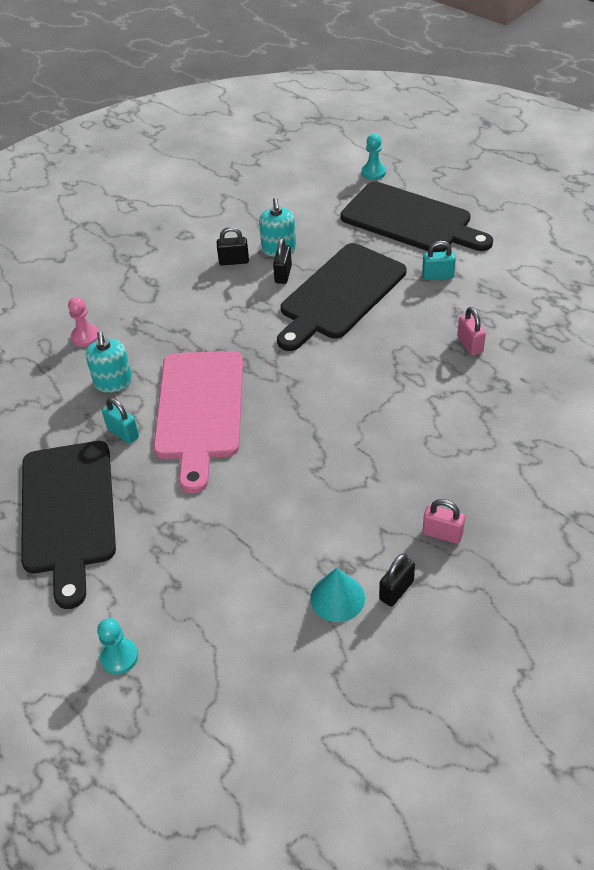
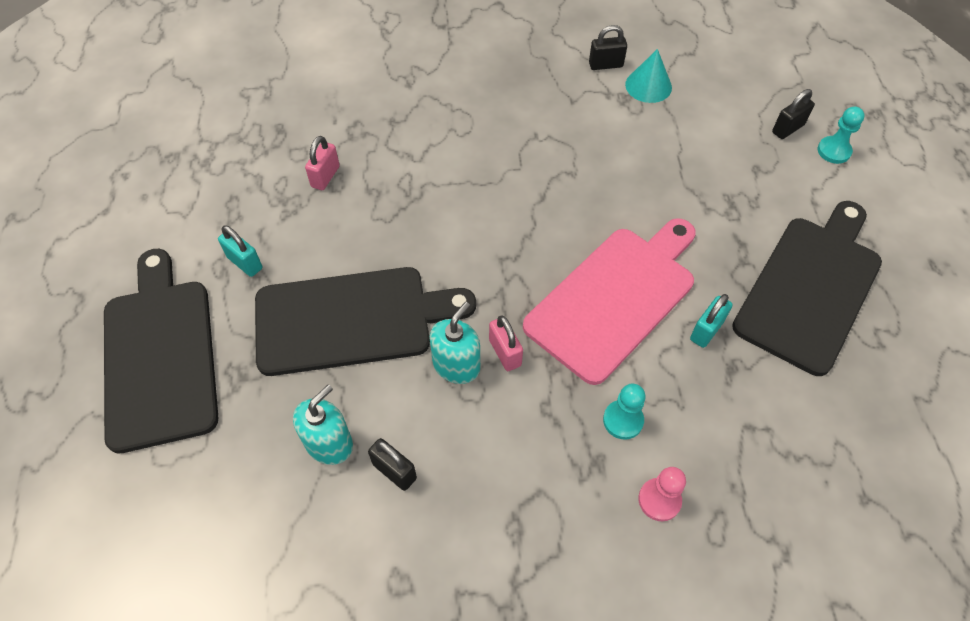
camera: 140 degrees left, 10 degrees up
turquoise soap dispenser [85,332,132,393] -> turquoise soap dispenser moved to [430,302,480,384]
turquoise padlock [102,398,139,444] -> turquoise padlock turned 45 degrees clockwise [690,294,732,348]
black padlock [273,238,292,284] -> black padlock moved to [772,89,815,139]
turquoise pawn [361,134,386,180] -> turquoise pawn moved to [603,383,646,440]
pink padlock [423,499,465,544] -> pink padlock moved to [489,316,523,371]

